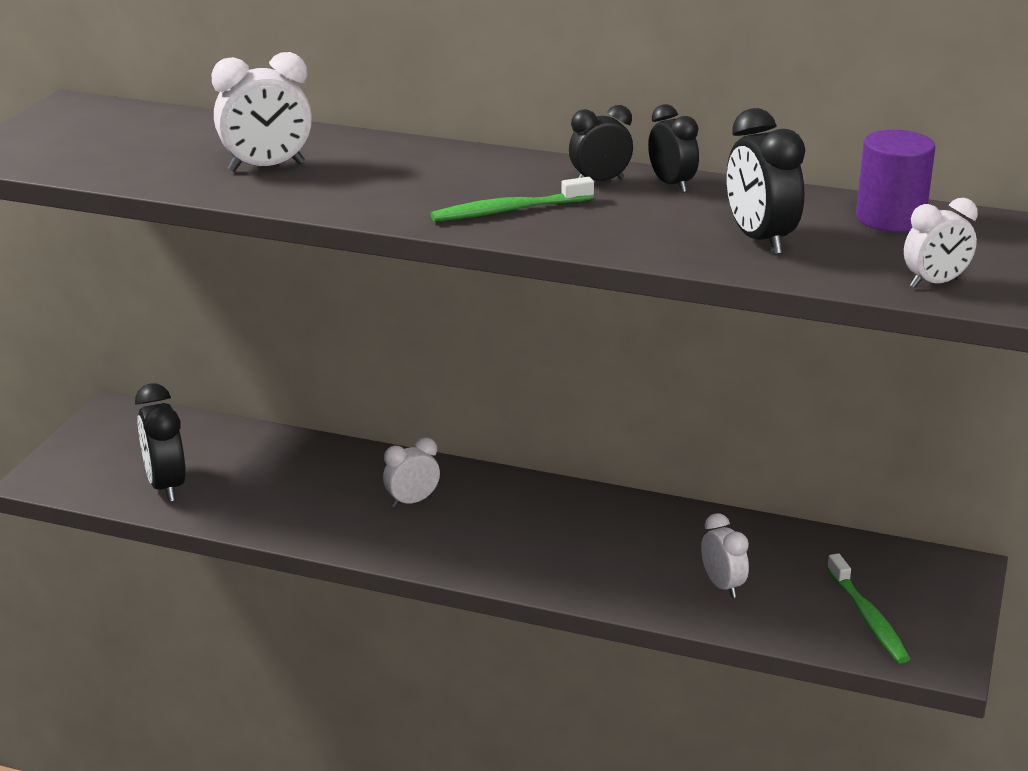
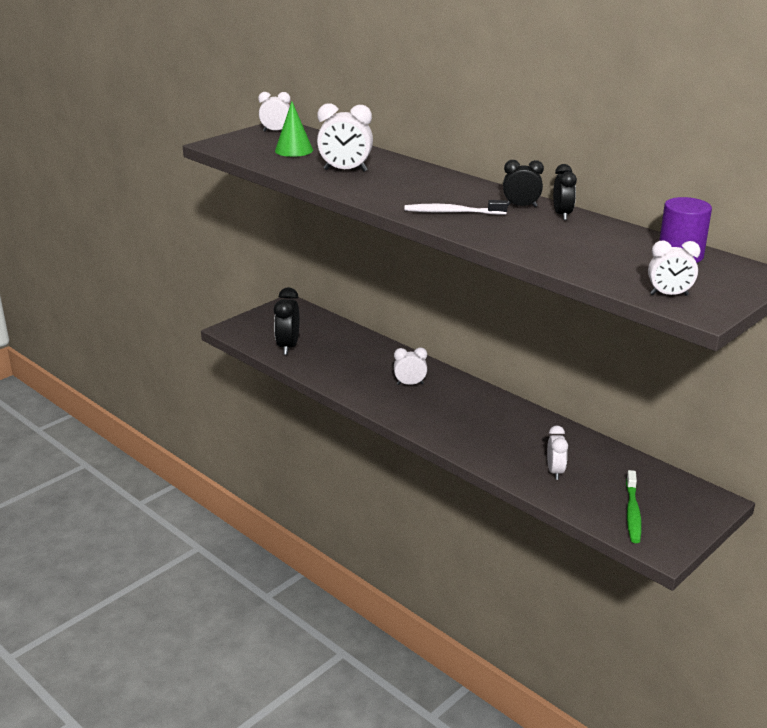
camera: 25 degrees right, 0 degrees up
green toothbrush [430,177,594,221] -> white toothbrush [404,200,508,215]
black clock [727,108,805,255] -> none
none -> white clock [258,92,291,131]
none -> green cone [275,101,313,157]

